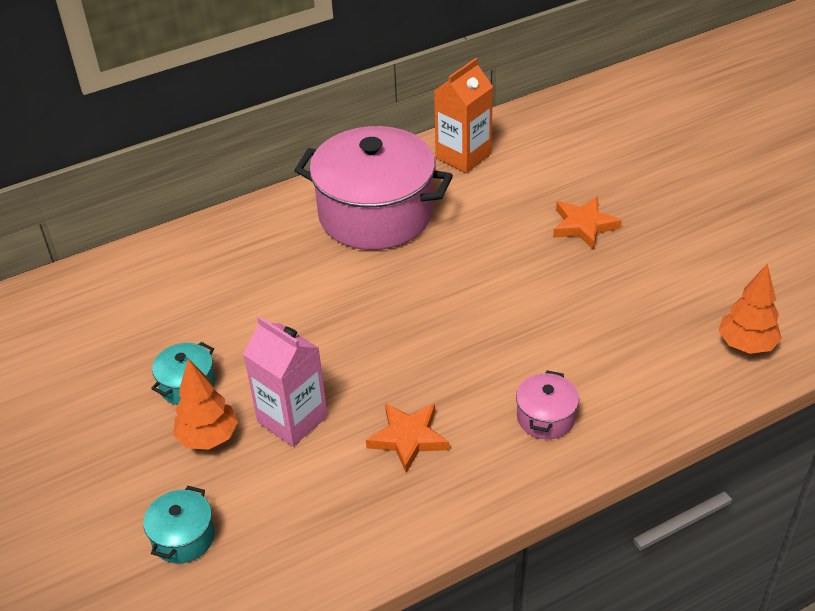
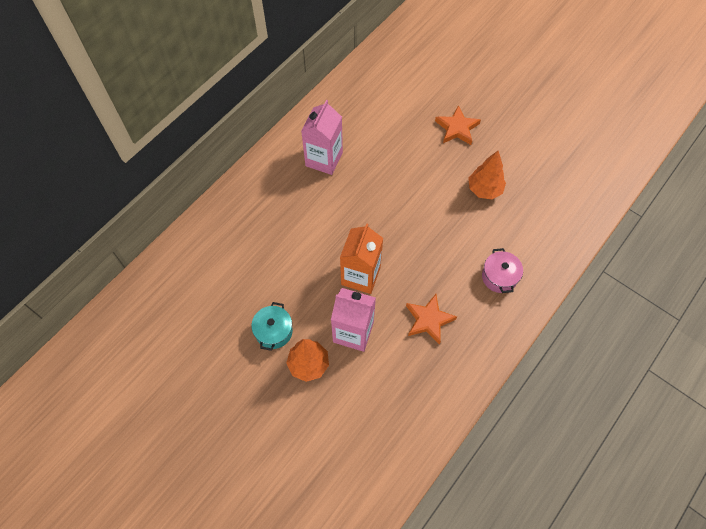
camera: 25 degrees left, 20 degrees up
turquoise pot [143,486,215,563] -> none
pink pot [294,126,453,250] -> pink carton [301,100,343,175]
orange carton [434,58,493,173] -> orange carton moved to [340,224,383,294]
orange tree [718,264,782,354] -> orange tree moved to [468,151,506,199]

